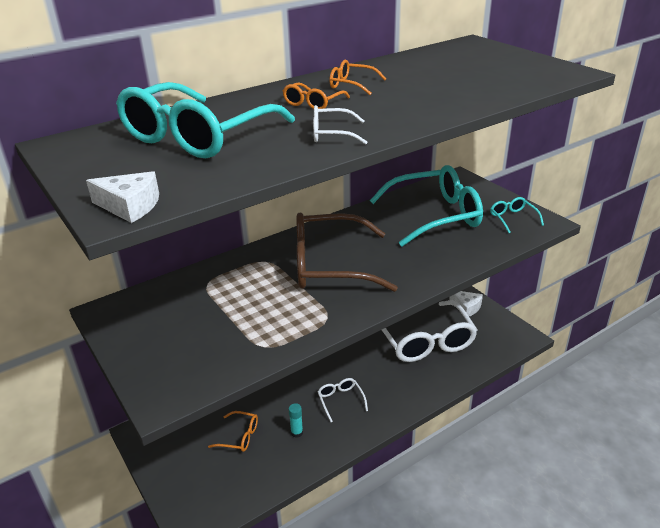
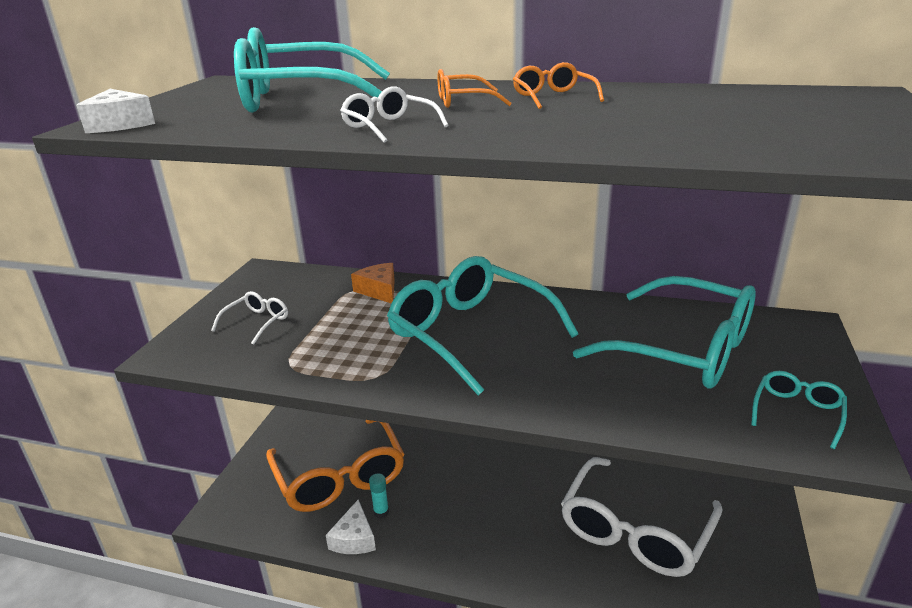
camera: 50 degrees right, 5 degrees down
orange glasses [208,411,258,452] -> orange glasses [266,420,405,512], size x2.31
brown glasses [297,213,398,292] -> turquoise glasses [387,256,579,396]
white glasses [318,378,368,422] -> white glasses moved to [211,291,288,345]
white cheese [449,291,483,316] -> white cheese moved to [326,499,376,554]
none -> orange cheese [351,263,395,303]

